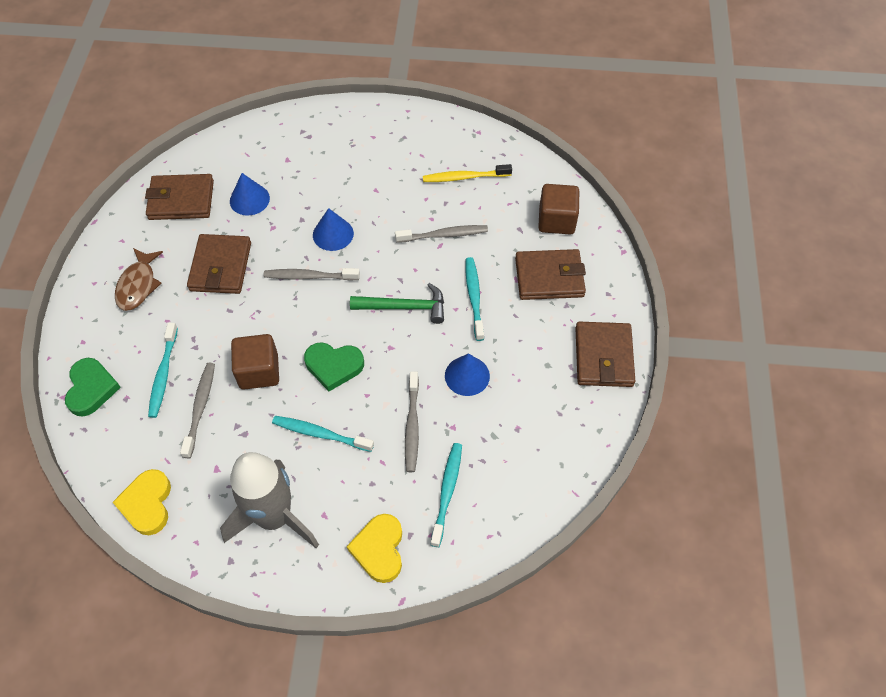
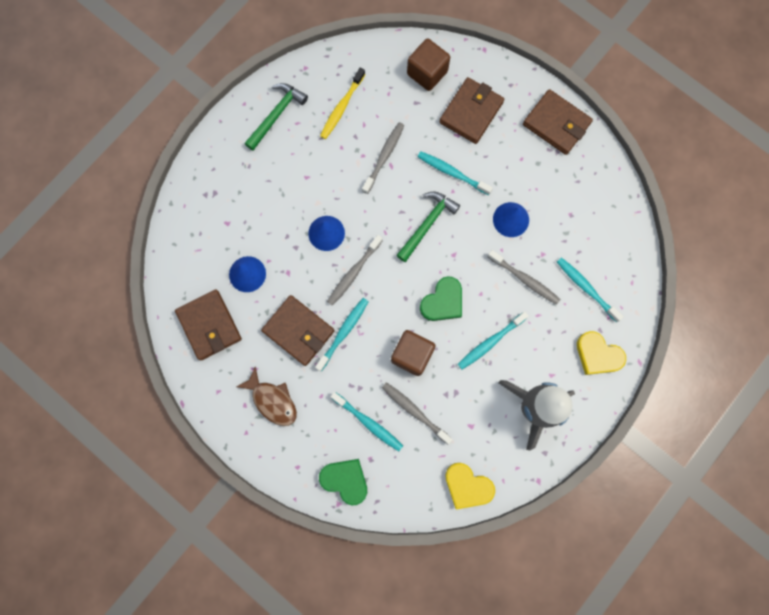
camera: 55 degrees left, 20 degrees up
brown wallet [145,174,214,220] -> brown wallet turned 60 degrees counterclockwise [175,289,242,361]
none -> green hammer [245,83,308,151]
none -> turquoise toothbrush [315,298,369,372]

